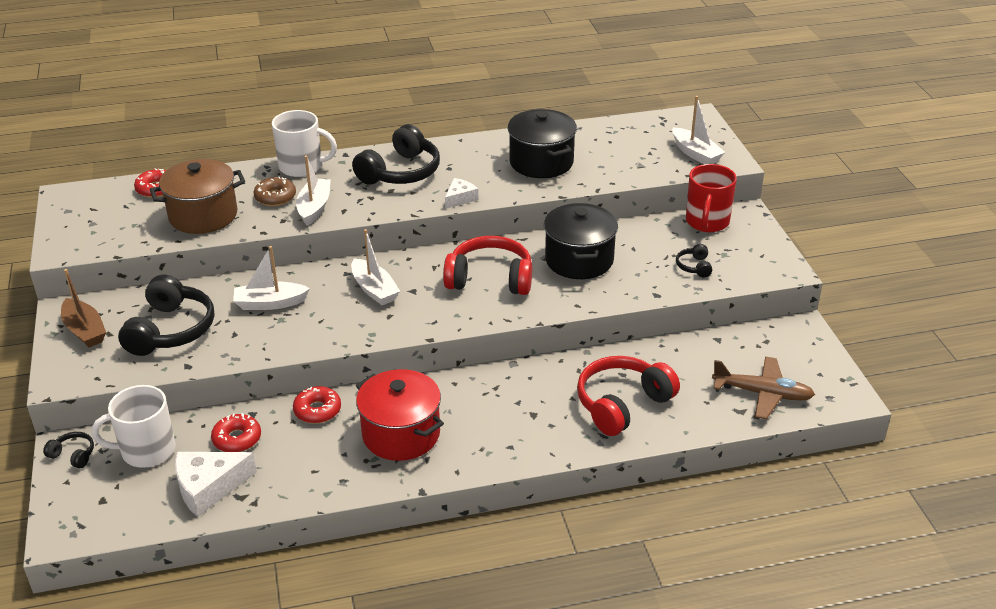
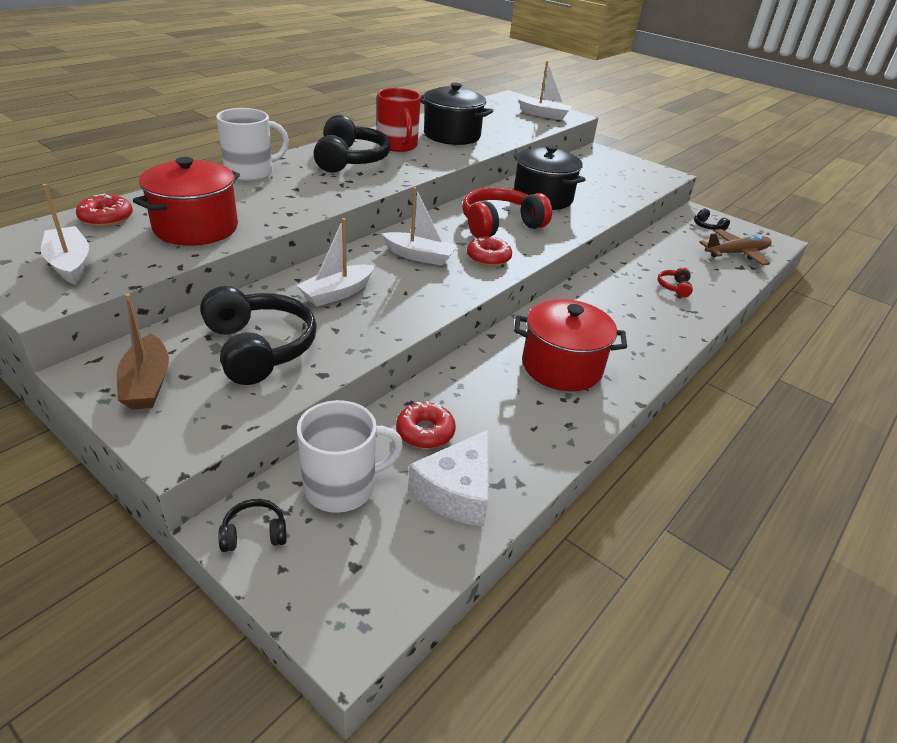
camera: 40 degrees left, 0 degrees up
brown boat [61,269,106,347] -> brown boat turned 60 degrees clockwise [117,293,169,410]
white mug [92,385,176,468] -> white mug turned 150 degrees counterclockwise [297,400,403,513]
brown pot [150,159,245,234] -> red pot [133,157,240,245]
brown donut [253,177,296,206] -> none
red donut [293,386,341,423] -> red donut moved to [467,237,512,266]
white boat [296,155,331,226] -> white boat moved to [41,184,89,284]
white cheese [445,178,478,209] -> none
red headphones [577,356,680,436] -> red headphones [657,267,693,297], size x0.45
black headphones [676,244,712,277] -> black headphones moved to [694,208,730,231]
red mug [686,164,737,232] -> red mug moved to [377,88,421,152]

